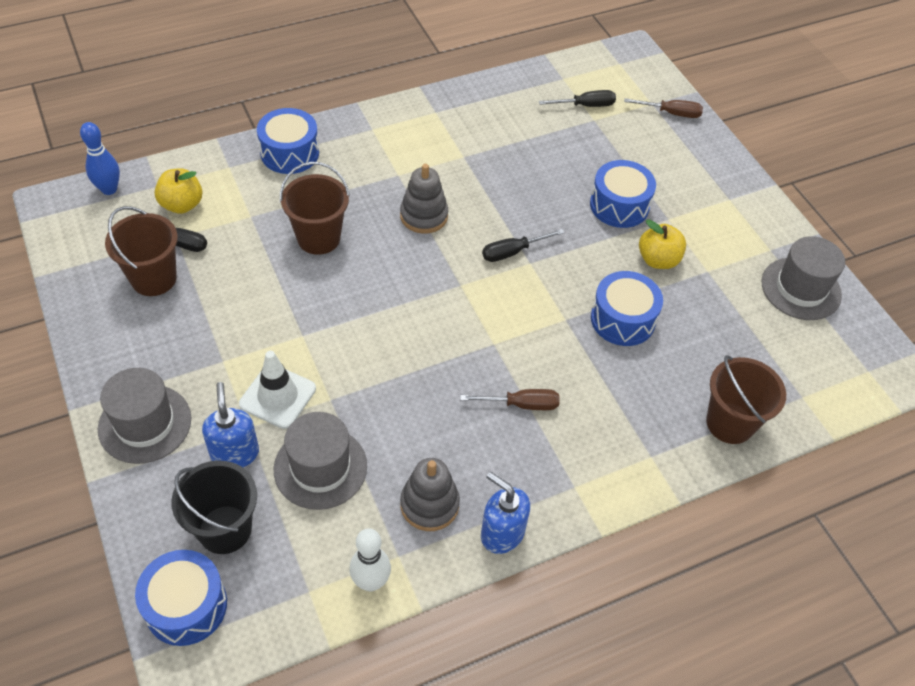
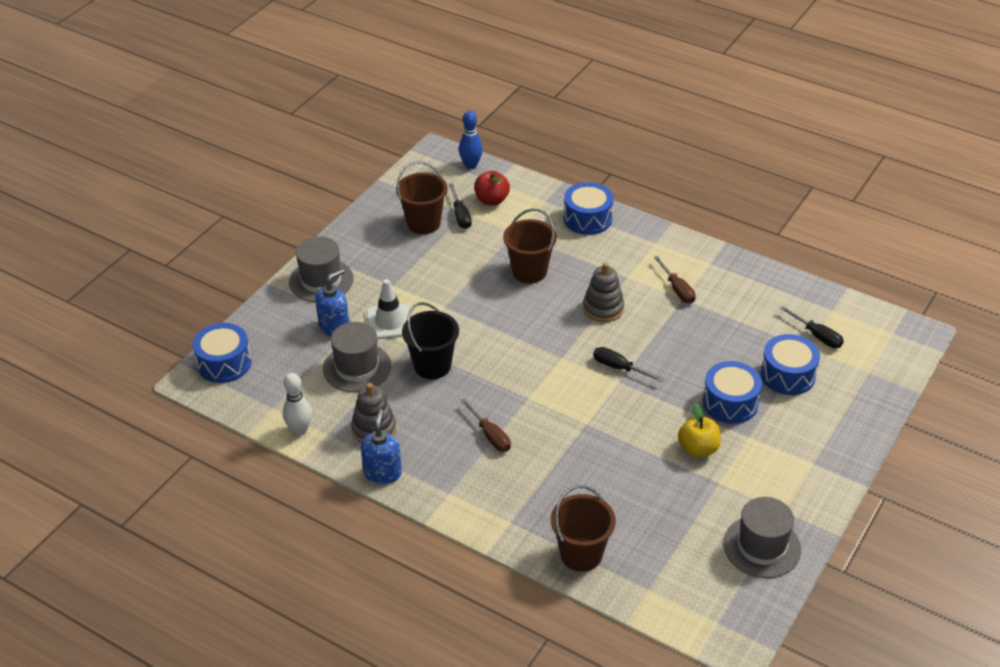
camera: 60 degrees right, 10 degrees down
yellow apple [154,168,202,214] -> red apple [474,171,510,206]
black bucket [171,461,257,554] -> black bucket moved to [402,302,459,379]
blue drum [591,271,663,346] -> blue drum moved to [761,334,820,395]
brown screwdriver [624,98,703,118] -> brown screwdriver moved to [654,256,696,304]

